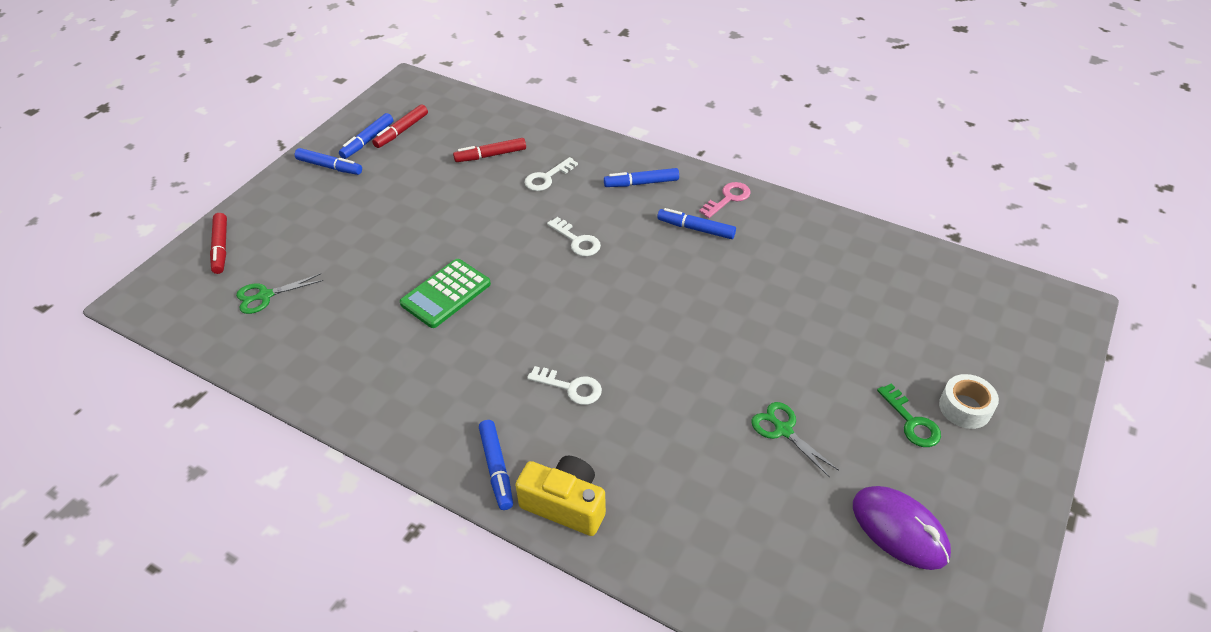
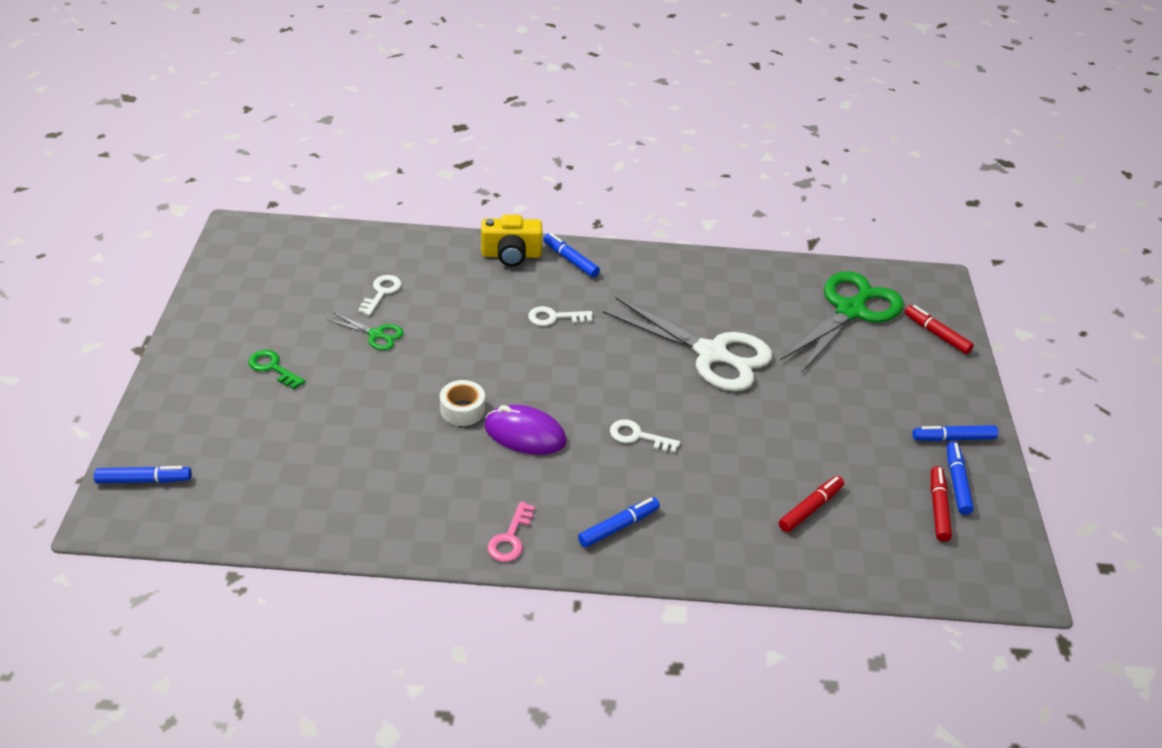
camera: 150 degrees right, 5 degrees down
green scissors [236,274,323,314] -> green scissors [780,271,904,373], size x2.23
green calculator [400,259,491,328] -> white scissors [603,297,772,391]
white key [524,157,578,191] -> white key moved to [358,275,401,316]
blue marker [657,208,736,239] -> blue marker moved to [94,466,192,484]
purple mouse [853,486,951,570] -> purple mouse moved to [484,405,567,455]
white tape [939,374,999,429] -> white tape moved to [440,380,485,426]

